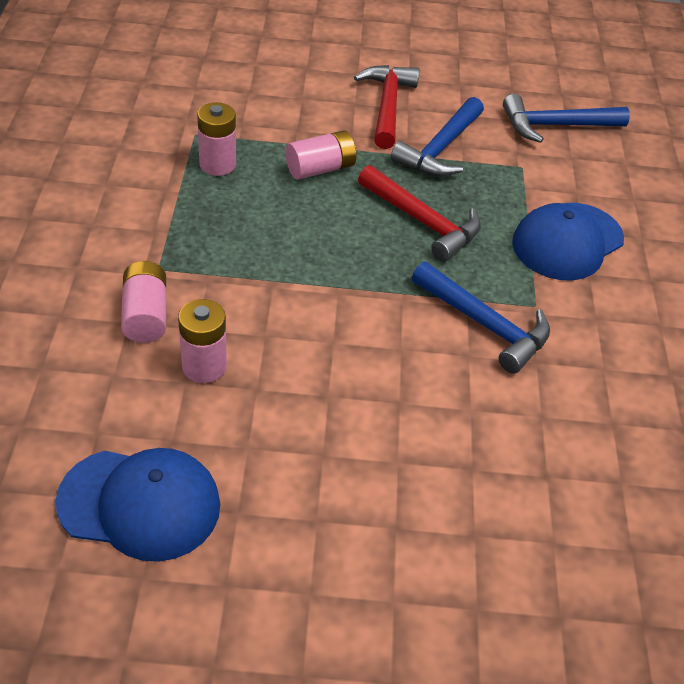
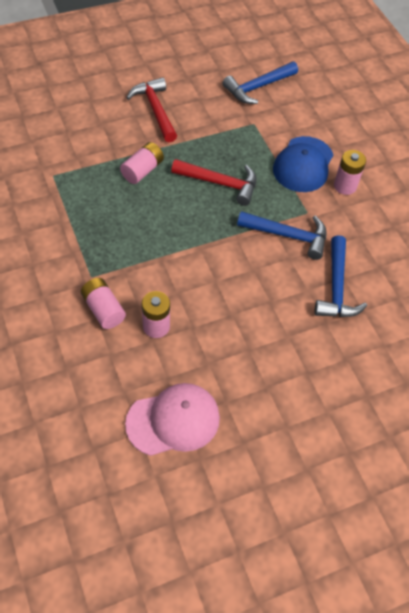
camera: 25 degrees left, 10 degrees up
blue cap [56,448,220,562] -> pink cap [125,383,220,456]
pink battery [197,102,236,176] -> pink battery moved to [334,150,366,195]
blue hammer [391,97,484,177] -> blue hammer moved to [314,235,367,317]

